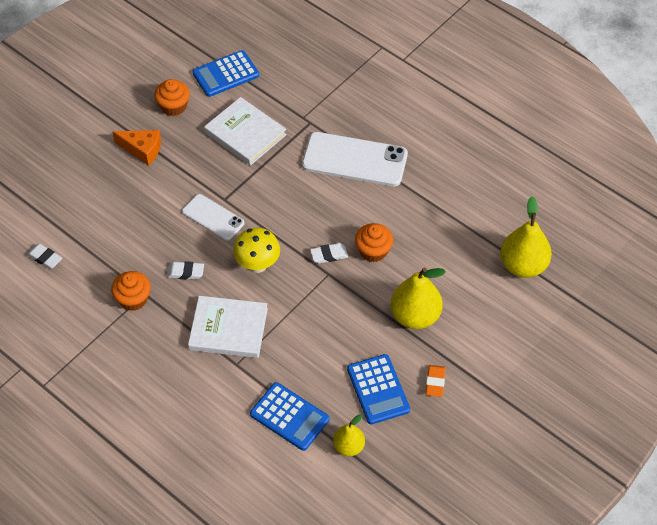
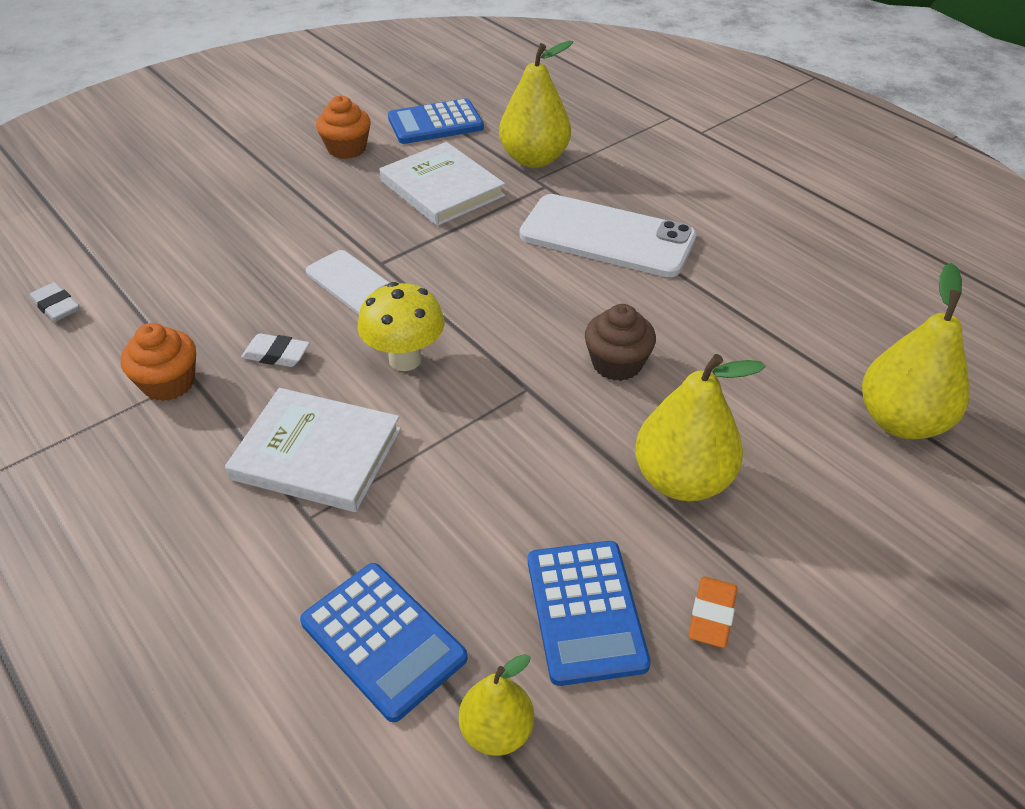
camera: 10 degrees right, 10 degrees down
orange cheese [113,130,161,166] -> none
white eraser [310,243,348,264] -> none
orange cupcake [355,223,393,262] -> brown cupcake [585,304,656,381]
none -> yellow pear [499,41,573,168]

